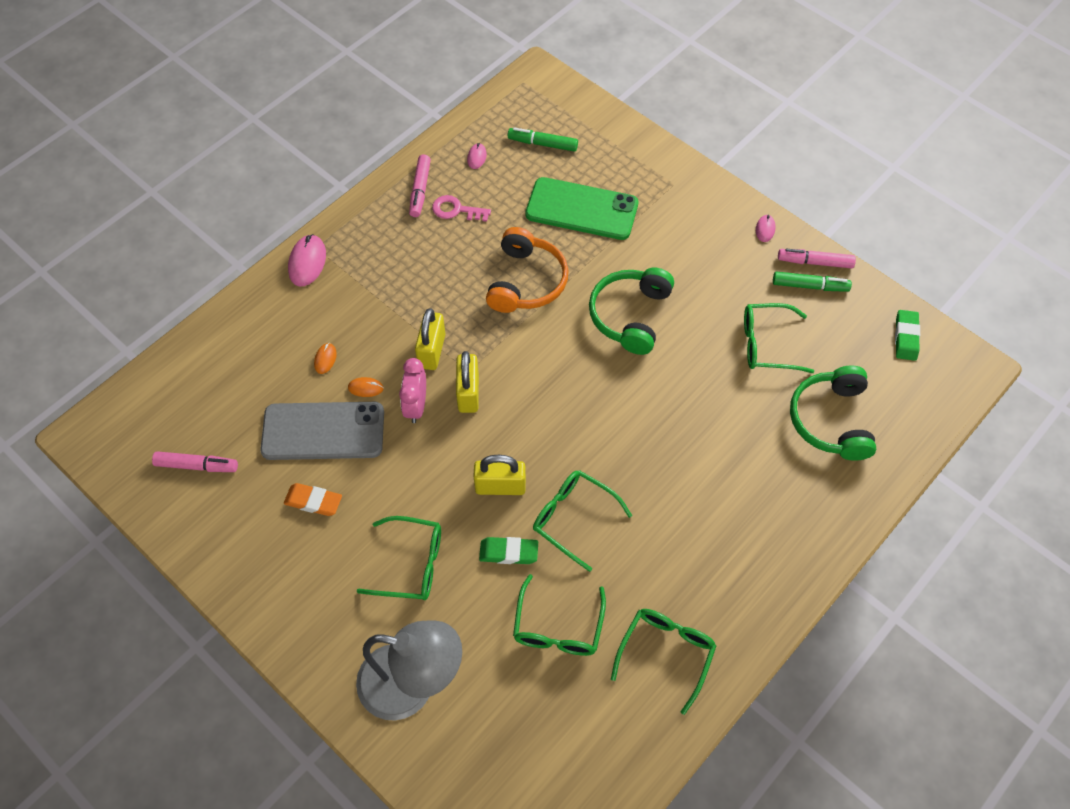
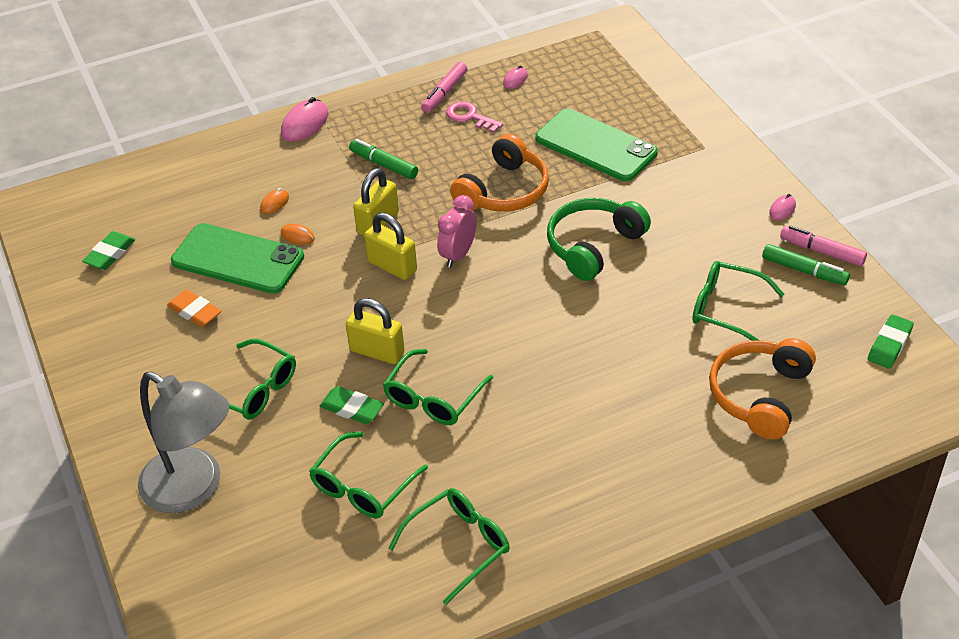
camera: 25 degrees right, 15 degrees down
pink marker [152,451,238,472] -> green eraser [82,231,135,270]
grey phone [260,402,384,460] -> green phone [171,223,304,294]
pink clock [399,358,426,423] -> pink clock moved to [437,195,477,268]
yellow padlock [456,351,479,413] -> yellow padlock turned 75 degrees counterclockwise [364,213,417,280]
green marker [508,127,578,152] -> green marker moved to [349,139,418,179]
green glasses [533,470,632,572] -> green glasses turned 120 degrees counterclockwise [383,349,493,425]
green headphones [790,365,876,461] -> orange headphones [709,338,816,439]

